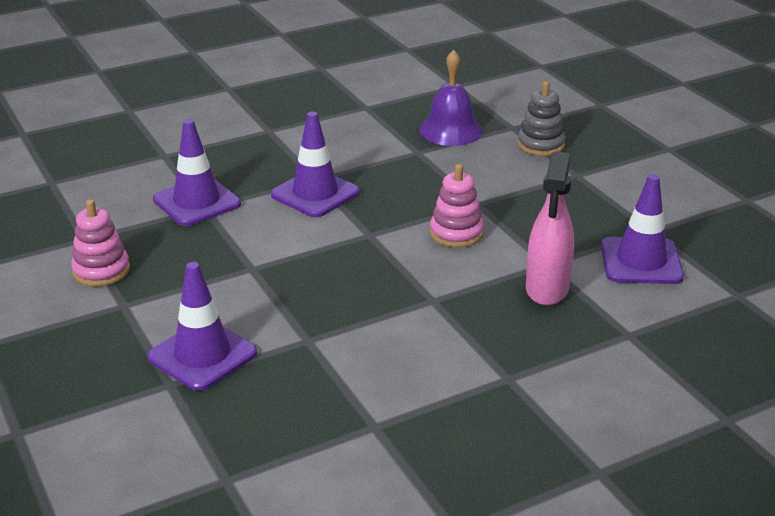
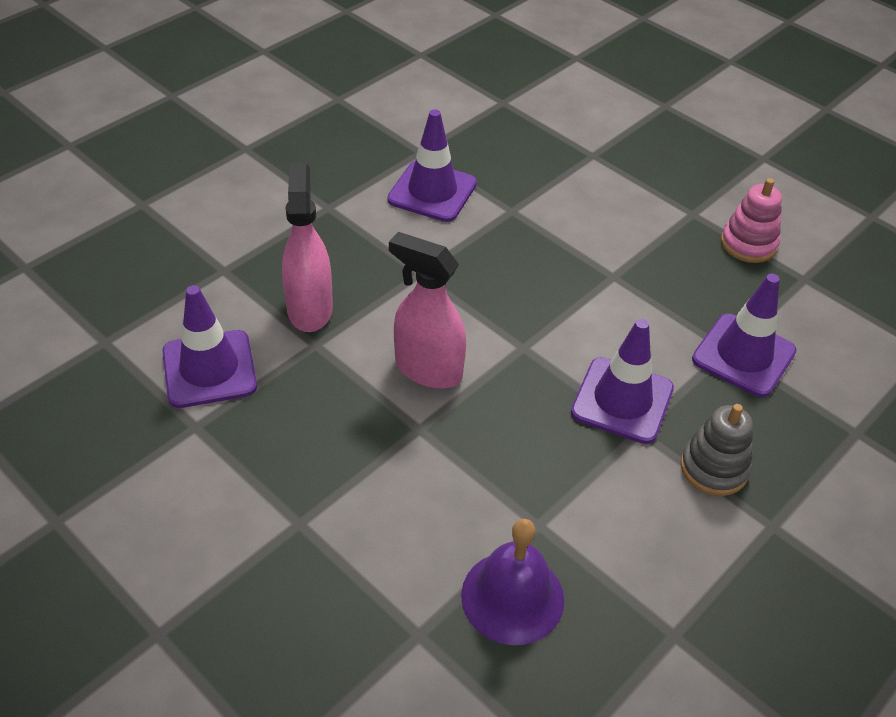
camera: 160 degrees right, 15 degrees up
purple traffic cone [147,262,257,391] -> purple traffic cone moved to [387,109,477,222]
pink stacking toy [430,164,484,248] -> pink spray bottle [389,232,466,389]
grey stacking toy [518,81,566,156] -> grey stacking toy moved to [680,404,753,496]

